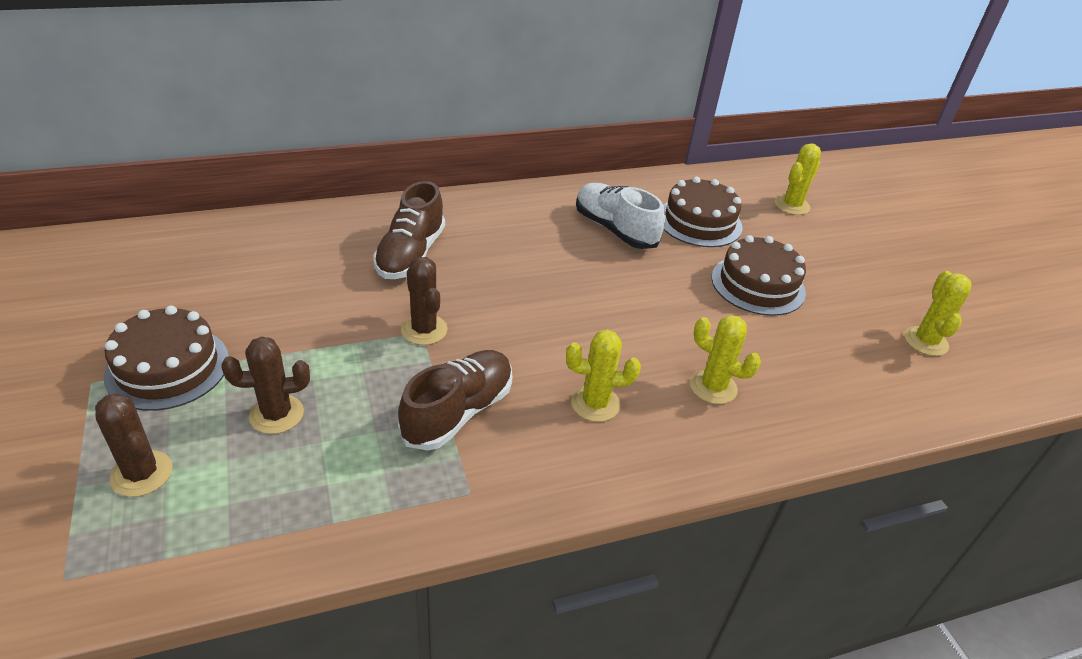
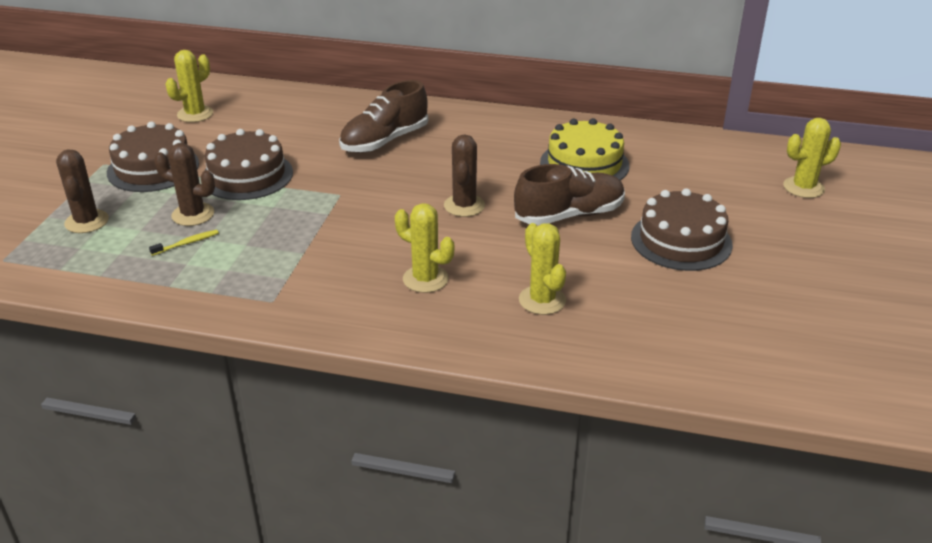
camera: 35 degrees right, 5 degrees down
brown shoe [398,350,512,451] -> brown shoe moved to [514,164,625,225]
brown cactus [401,257,447,345] -> brown cactus moved to [444,134,485,217]
white shoe [576,183,665,249] -> yellow cake [540,118,629,180]
brown cake [663,177,743,247] -> brown cake moved to [204,129,293,200]
yellow cactus [904,271,972,356] -> yellow cactus moved to [166,50,213,122]
none -> yellow toothbrush [149,230,219,256]

